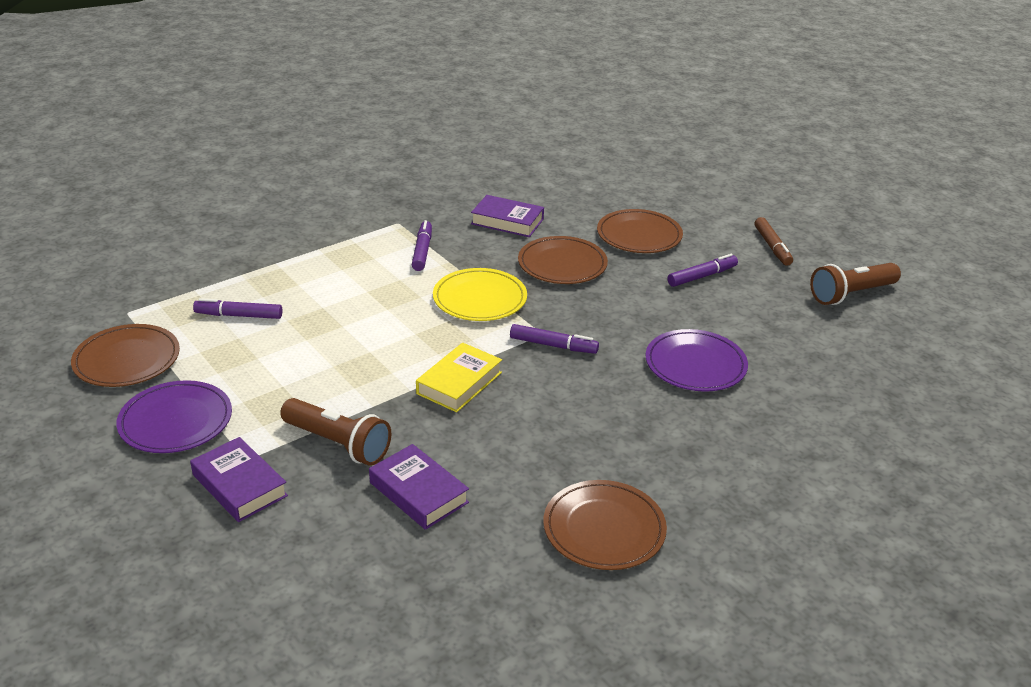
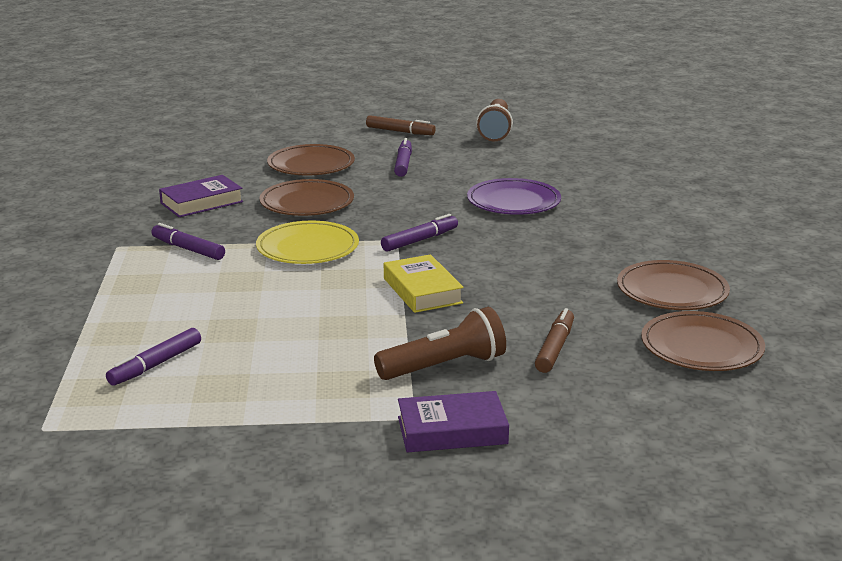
camera: 55 degrees left, 10 degrees down
brown plate [71,324,180,387] -> brown plate moved to [641,311,765,371]
purple plate [116,380,232,453] -> none
purple book [369,444,469,530] -> brown marker [535,308,574,373]

